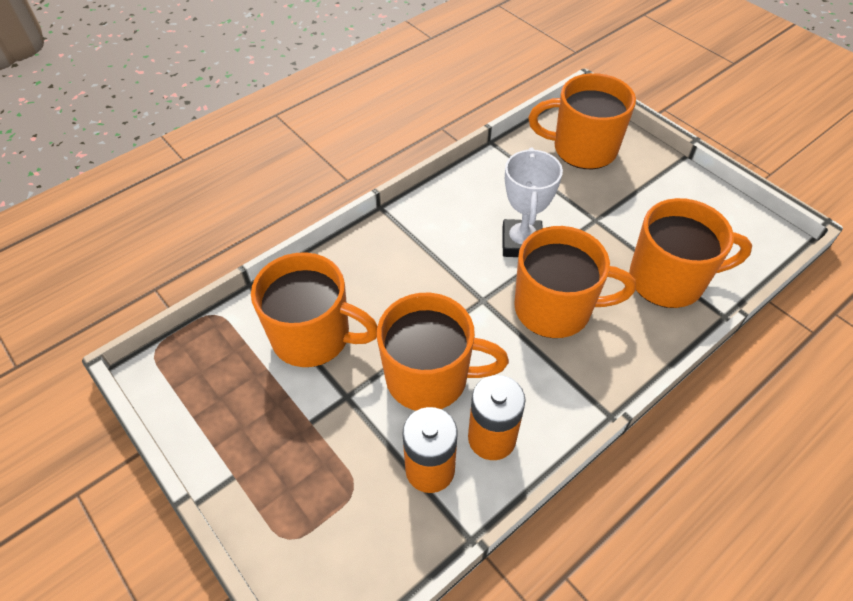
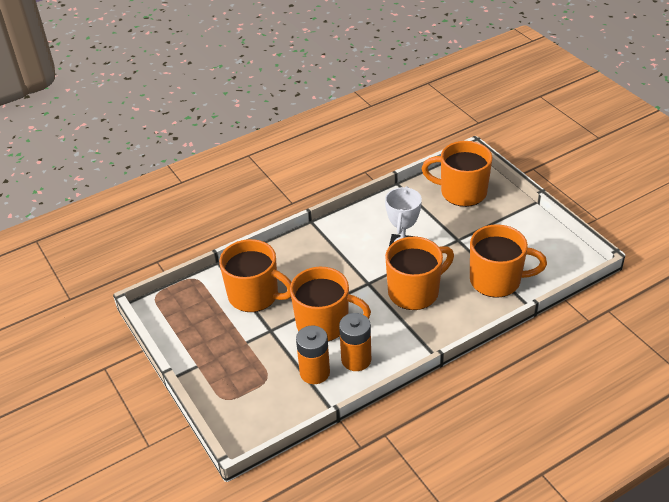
camera: 10 degrees right, 10 degrees down
orange mug [514,226,636,338] -> orange mug turned 45 degrees counterclockwise [385,237,454,310]

